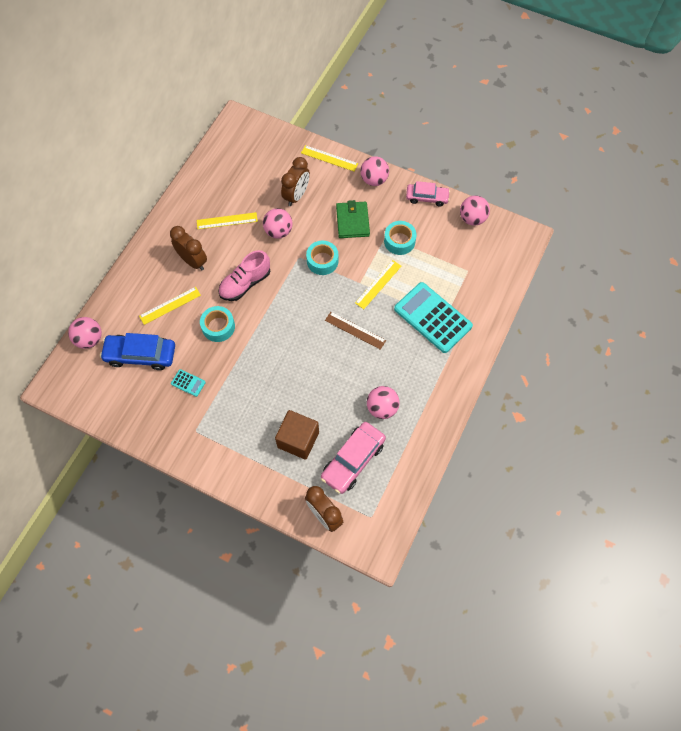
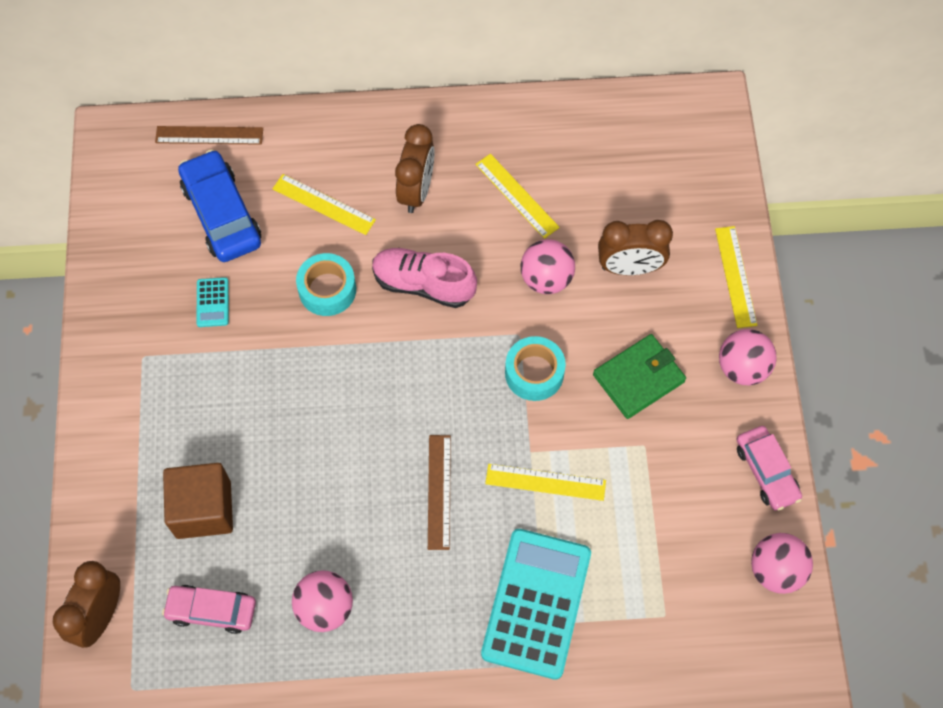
camera: 60 degrees right, 0 degrees up
pink ball [68,317,102,349] -> brown ruler [155,126,263,145]
pink car [321,422,386,494] -> pink car [162,585,256,634], size x0.66
turquoise tape [384,221,417,255] -> none

